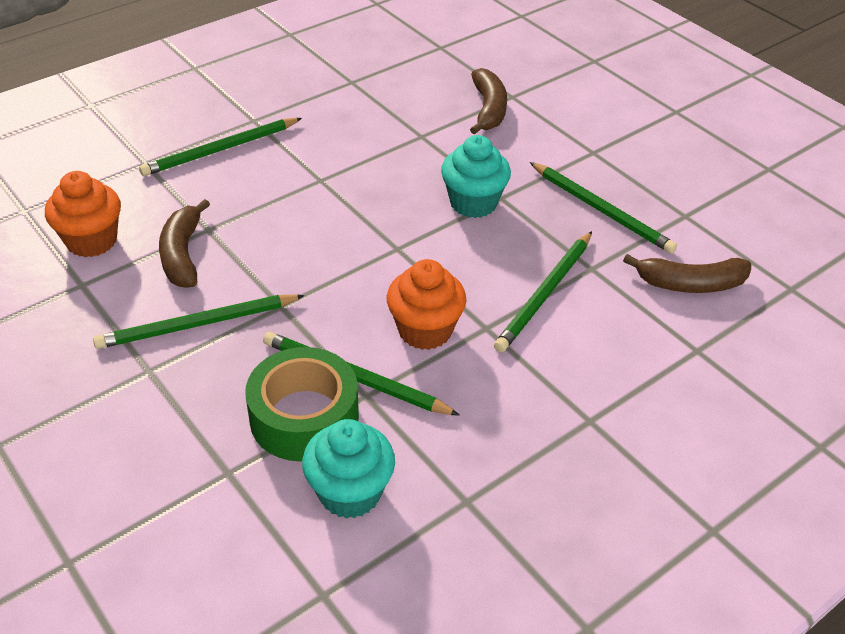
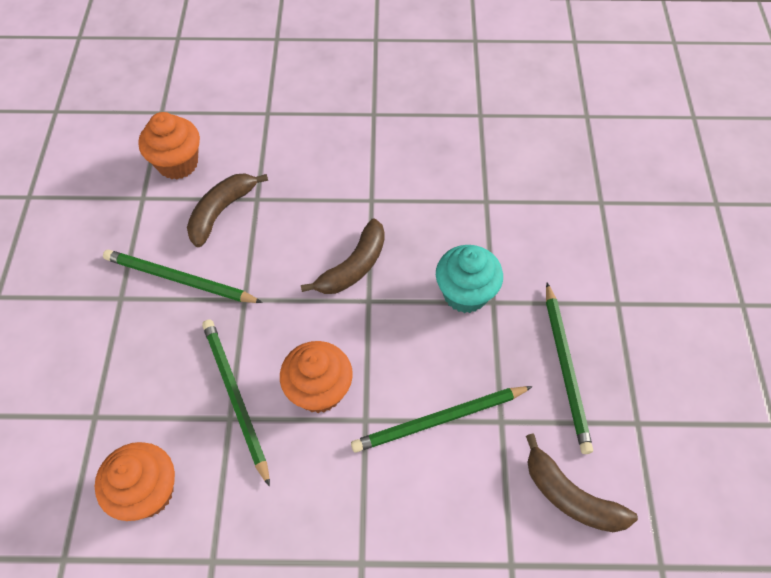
camera: 40 degrees right, 15 degrees up
green pencil [139,118,302,176] -> none
green tape [245,347,359,461] -> none
turquoise cupcake [302,419,395,519] -> orange cupcake [95,442,175,521]
brown banana [470,68,507,135] -> brown banana moved to [301,218,385,294]

